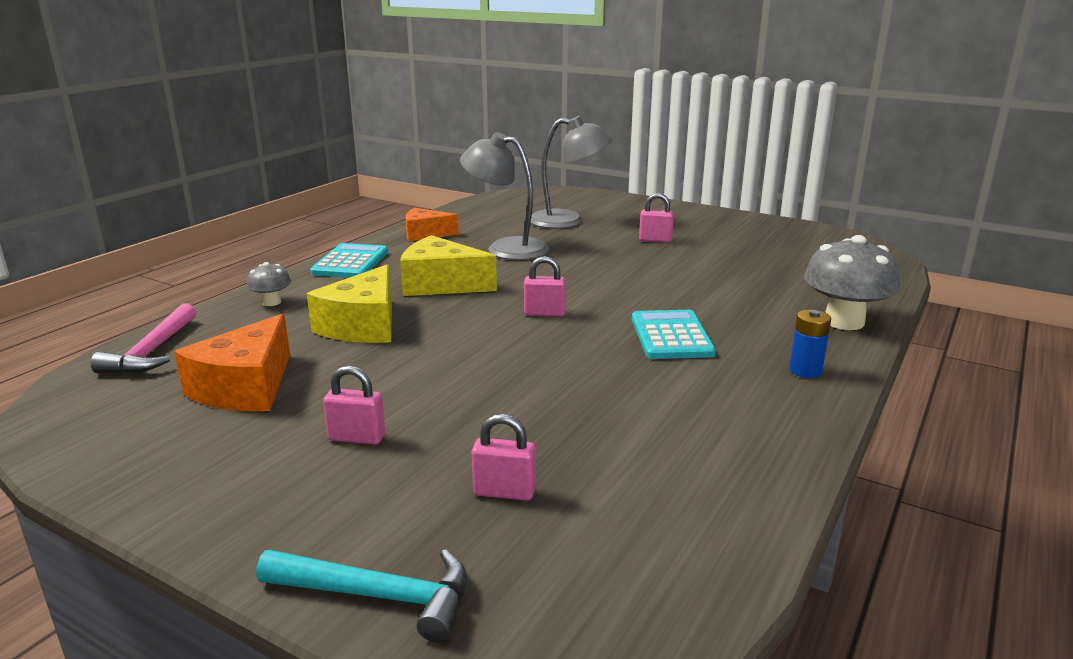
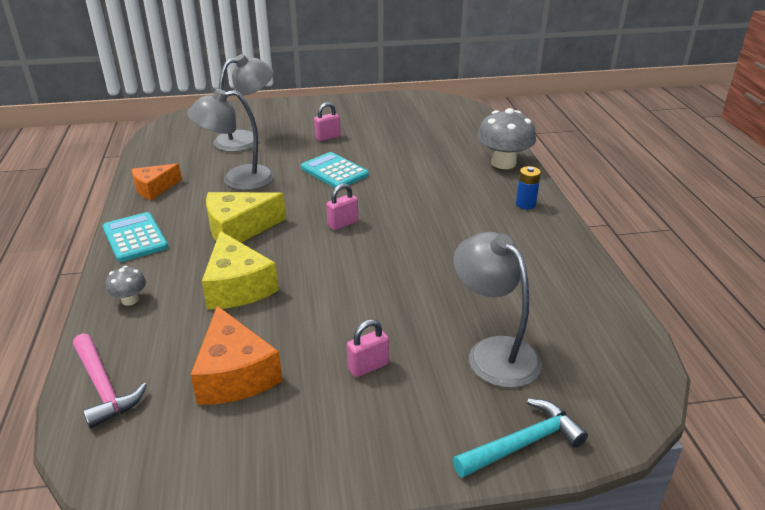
camera: 40 degrees left, 10 degrees up
pink padlock [472,414,536,501] -> grey lamp [453,232,542,388]
turquoise calculator [632,310,716,359] -> turquoise calculator moved to [301,152,369,188]

